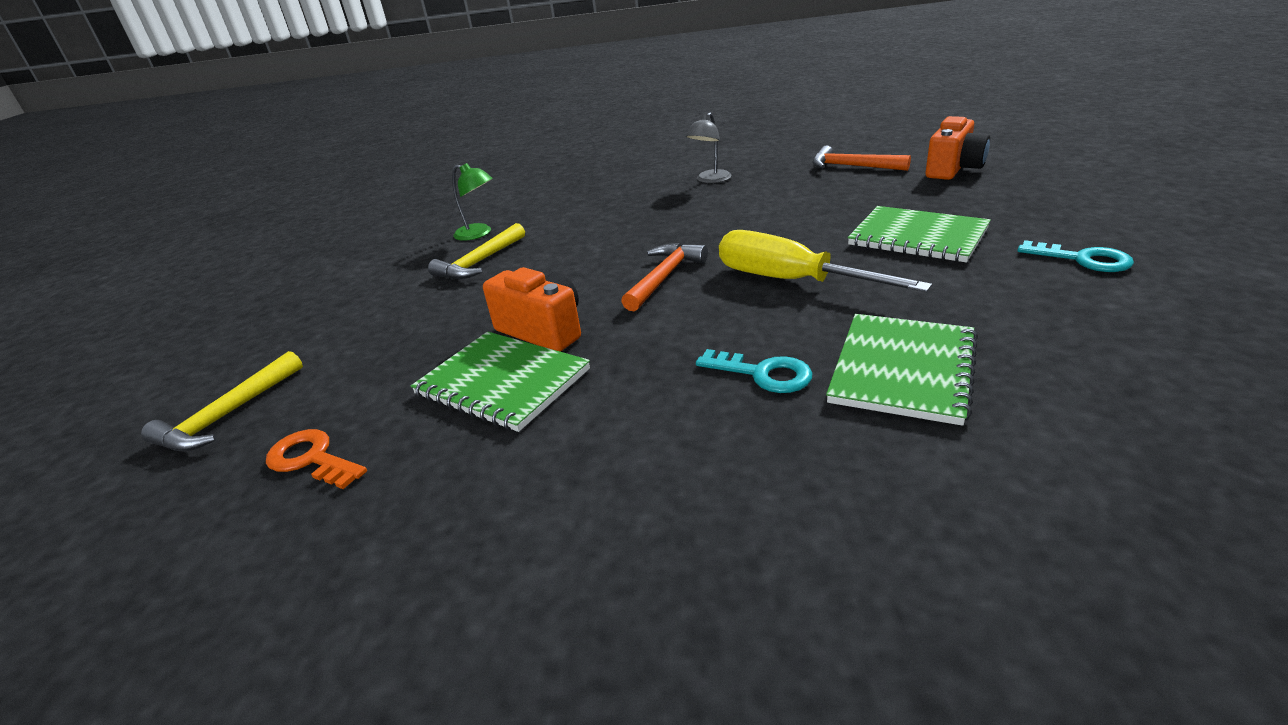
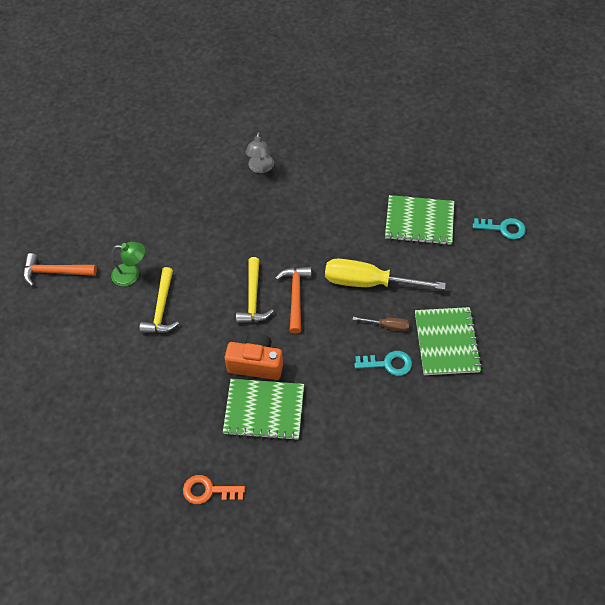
camera: 30 degrees left, 25 degrees up
yellow hammer [141,351,303,451] -> yellow hammer moved to [236,257,274,323]
orange hammer [813,146,911,171] -> orange hammer moved to [23,253,97,287]
orange camera [925,116,990,180] -> none
none -> brown screwdriver [353,317,409,332]

